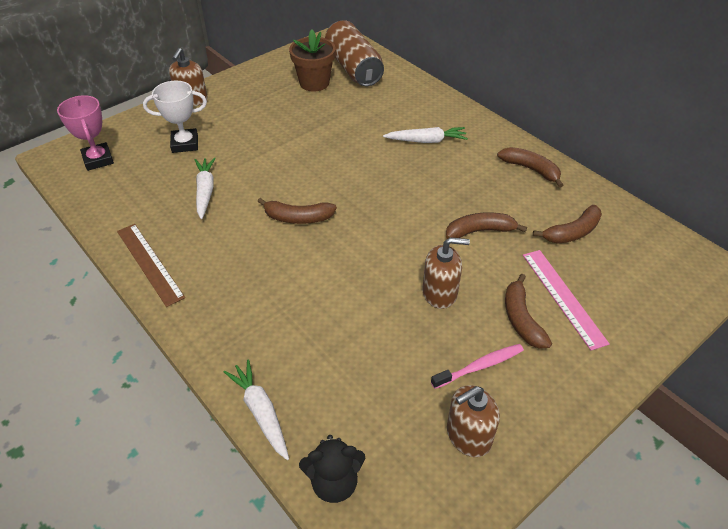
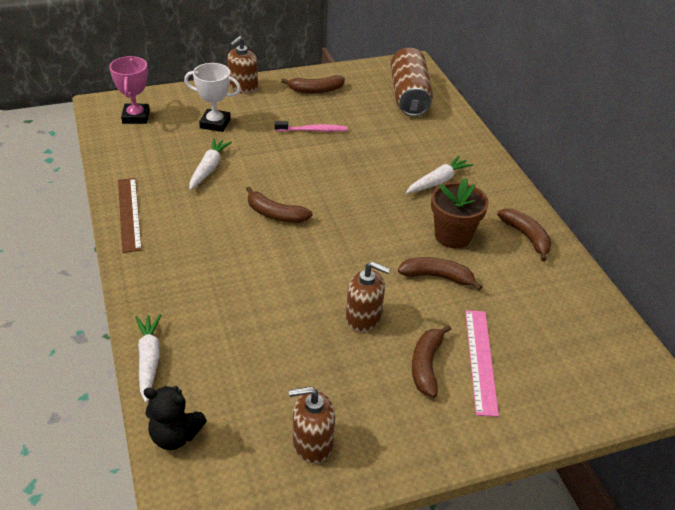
camera: 20 degrees right, 5 degrees down
brown flower pot [289,29,336,92] -> brown flower pot moved to [431,178,489,248]
white carrot [383,127,468,143] -> white carrot turned 60 degrees counterclockwise [406,156,473,194]
pink toothbrush [431,344,524,389] -> pink toothbrush moved to [275,121,347,132]
brown banana [533,205,602,244] -> brown banana moved to [281,75,345,94]

